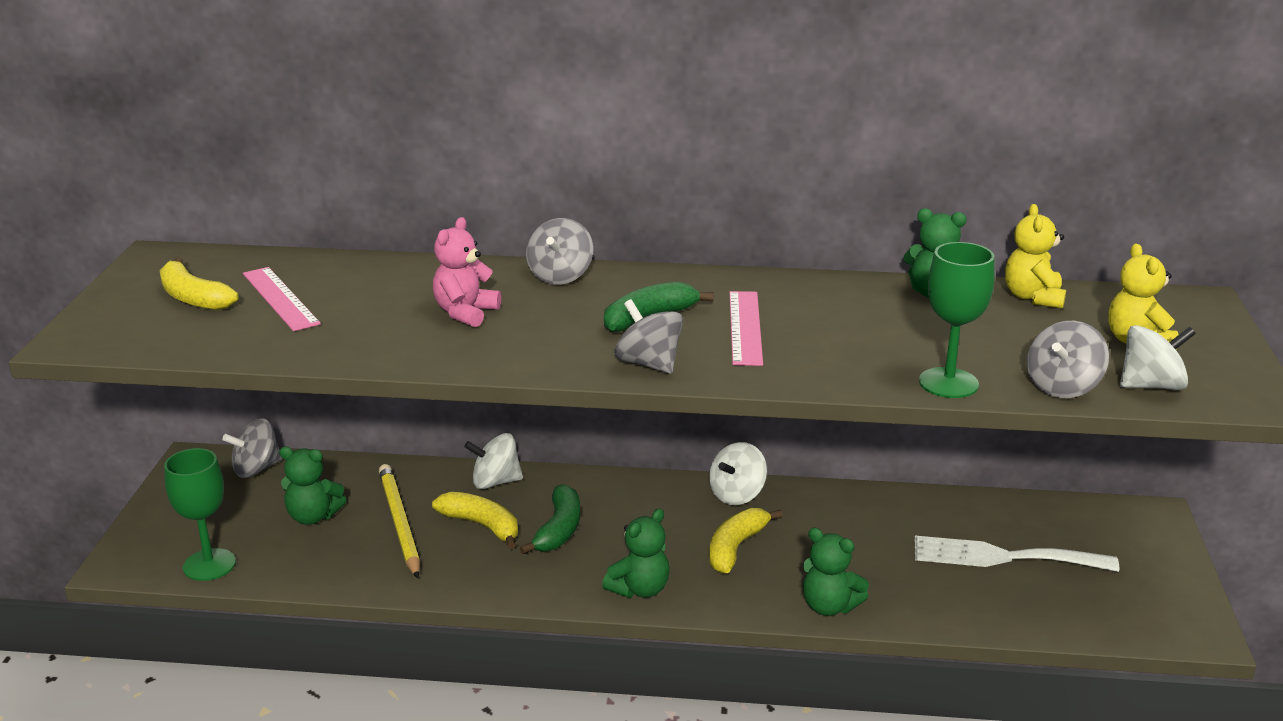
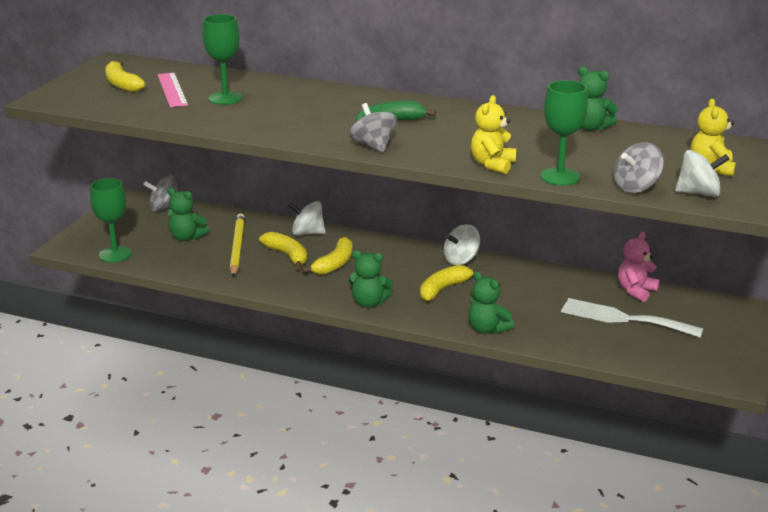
camera: 15 degrees right, 0 degrees up
pink teddy bear [433,217,501,327] -> pink teddy bear moved to [618,232,660,302]
green banana [520,484,580,554] -> yellow banana [302,237,353,275]
grey spinning top [526,218,593,285] -> none
green teddy bear [602,508,670,598] -> green teddy bear turned 45 degrees clockwise [348,250,393,308]
pink ruler [729,291,763,366] -> none
yellow teddy bear [1005,204,1066,309] -> yellow teddy bear moved to [471,95,516,174]
none -> green goblet [202,14,242,105]

